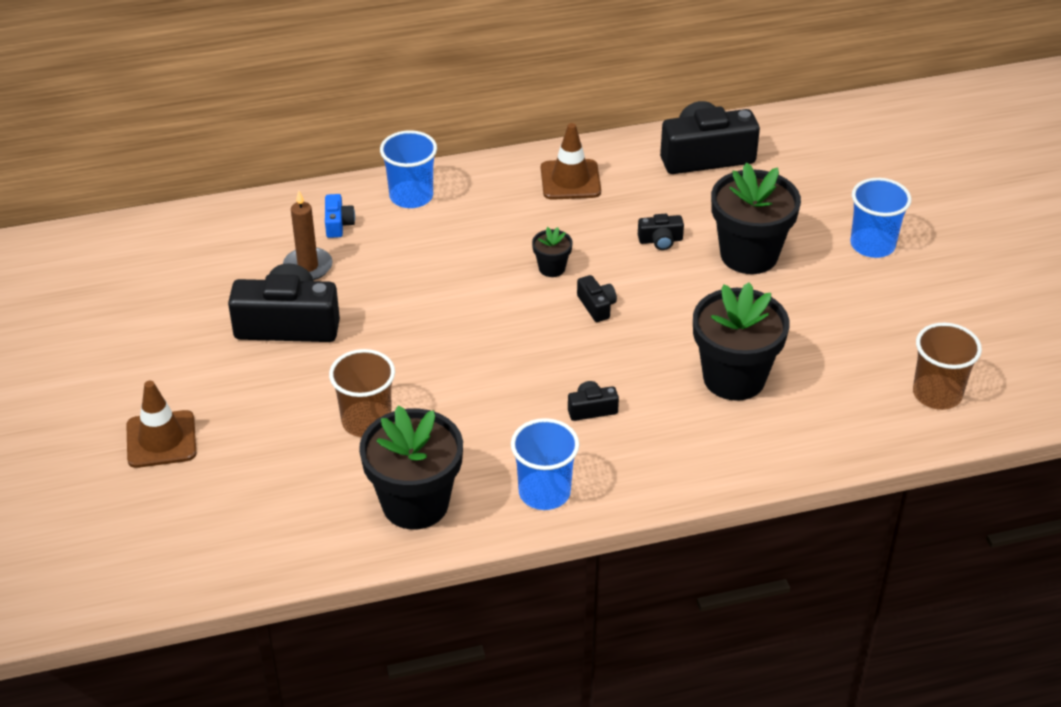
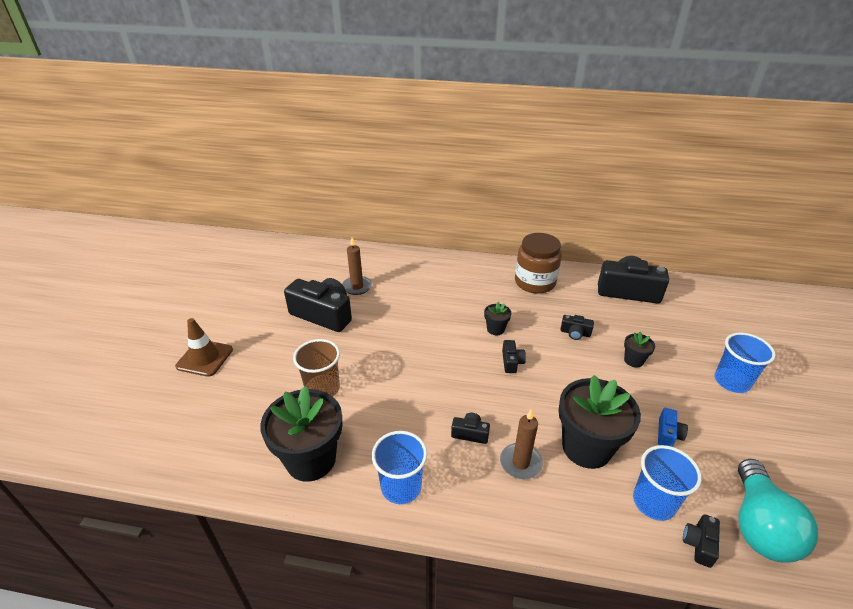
camera: 25 degrees right, 5 degrees down
blue camera [325,194,355,238] -> blue camera moved to [658,408,688,447]
blue cup [380,130,437,208] -> blue cup moved to [633,445,702,521]
brown traffic cone [541,123,601,200] -> brown jar [515,233,562,294]
black flower pot [711,162,801,274] -> black flower pot [624,332,655,368], size x0.46
brown cup [913,322,982,410] -> turquoise light bulb [738,459,818,563]
none -> brown candle [500,409,543,479]
none -> black camera [683,514,720,568]

